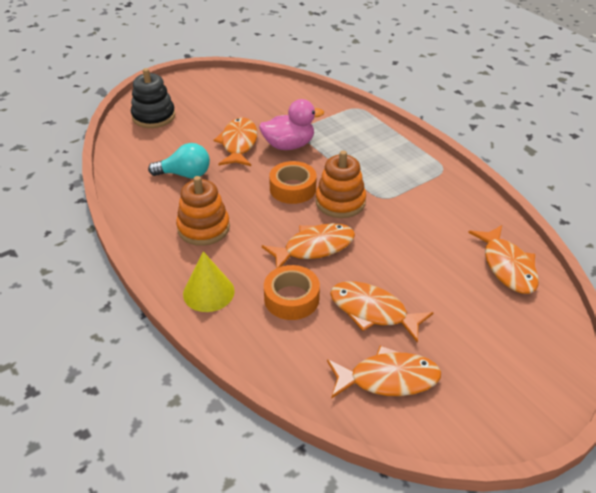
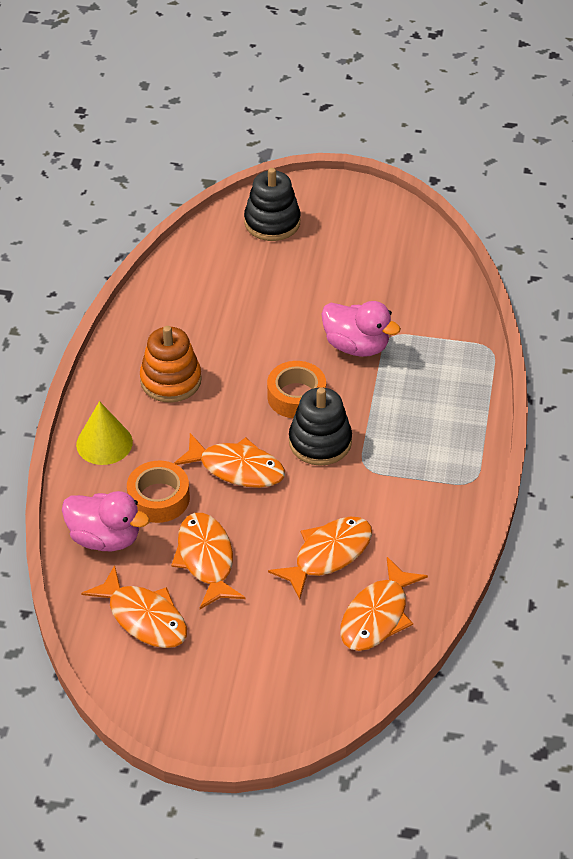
camera: 45 degrees right, 5 degrees up
turquoise light bulb [148,143,210,178] -> none
orange fish [213,117,257,166] -> orange fish moved to [268,517,372,599]
orange stacking toy [316,151,366,218] -> black stacking toy [289,387,352,466]
none -> pink duck [62,491,150,551]

